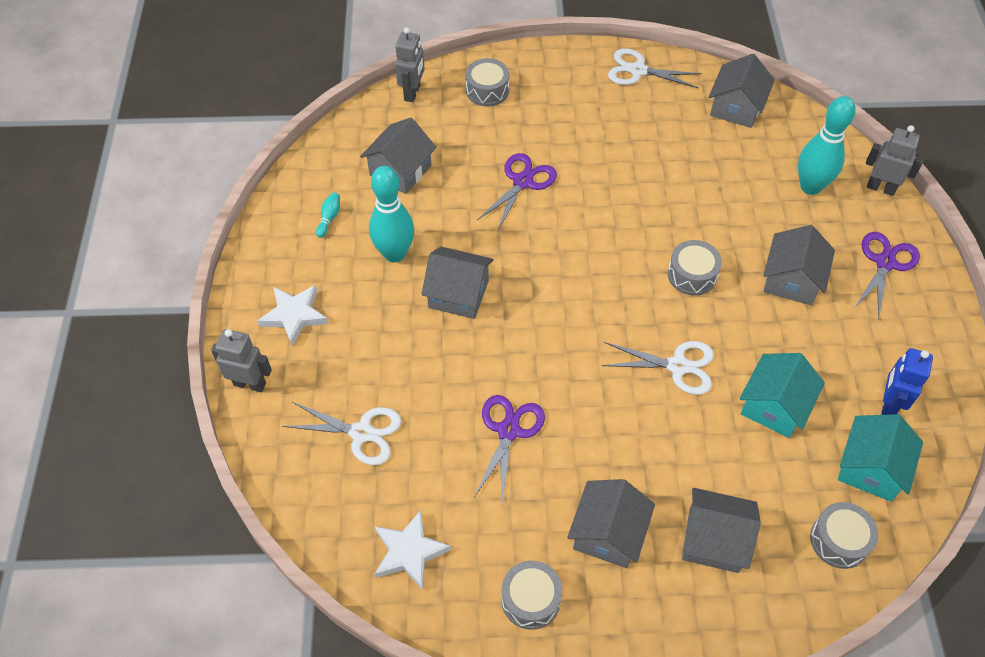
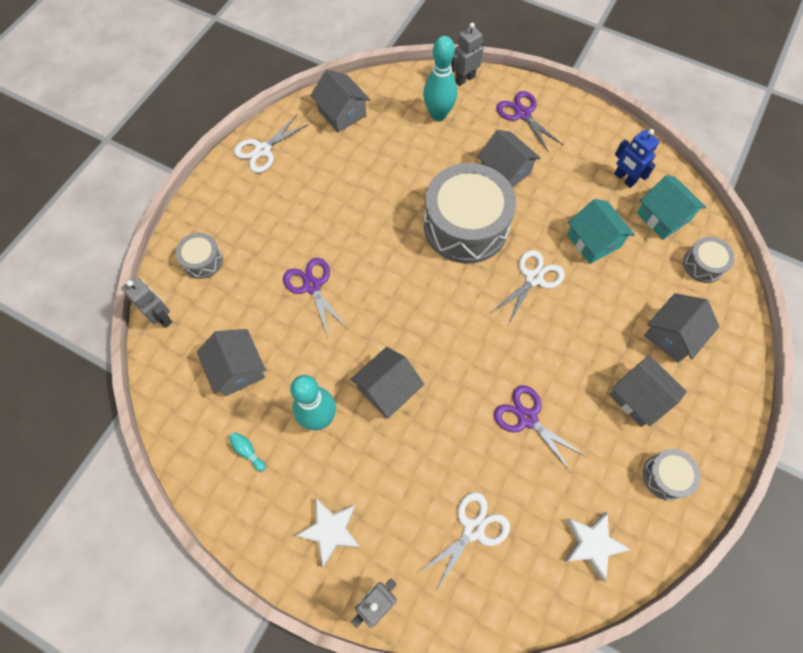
camera: 60 degrees left, 10 degrees up
grey drum [668,240,722,296] -> grey drum [424,163,516,264], size x2.18

